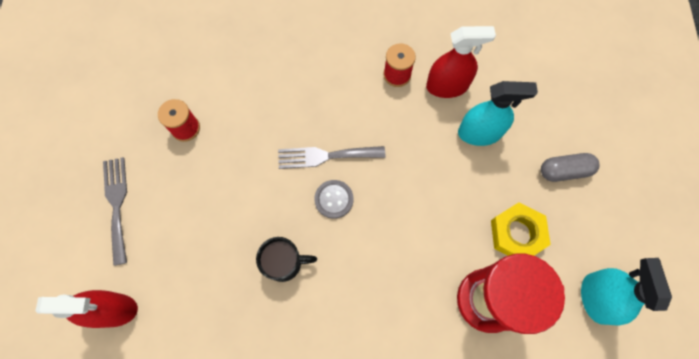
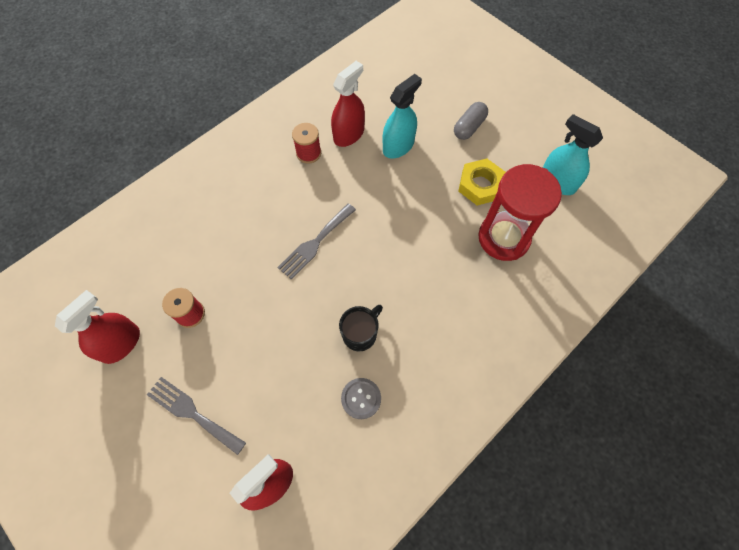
camera: 45 degrees left, 5 degrees down
grey button [314,180,354,219] -> grey button moved to [341,378,381,419]
none -> red spray bottle [55,290,140,364]

